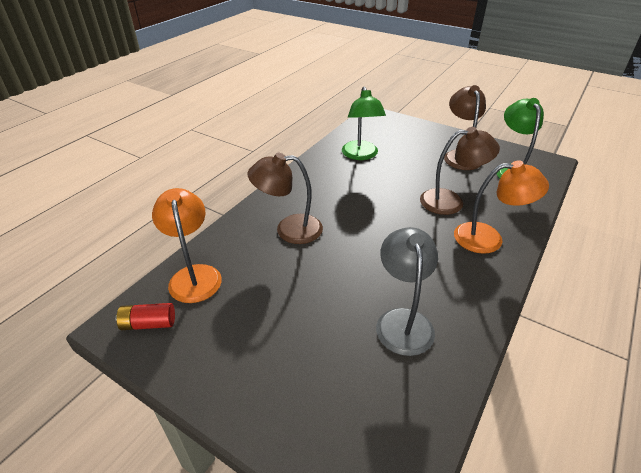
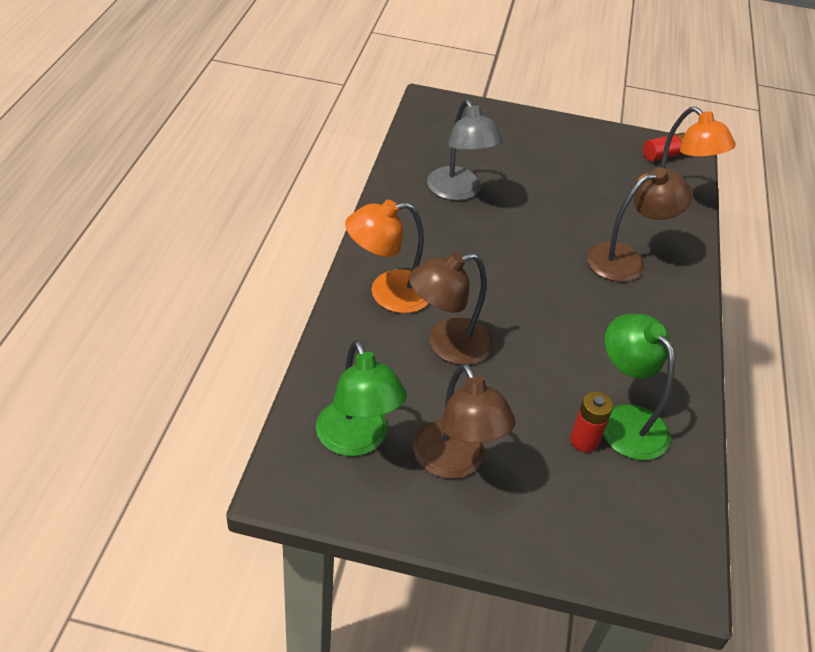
camera: 155 degrees right, 5 degrees up
none -> red battery [570,392,613,452]

